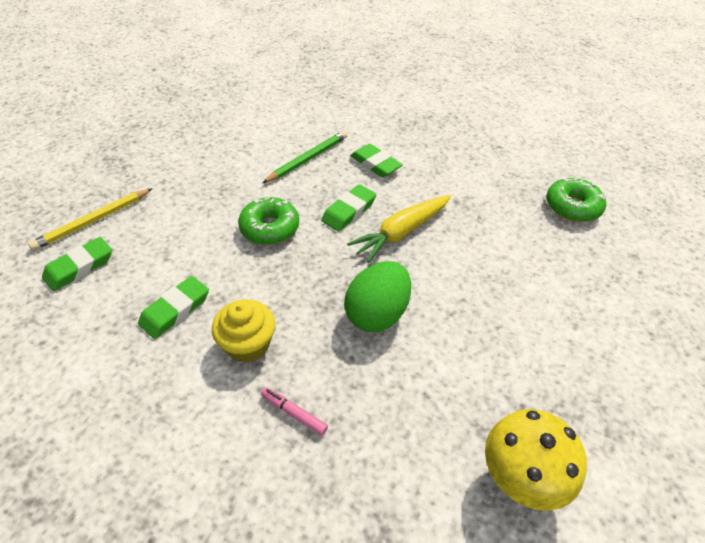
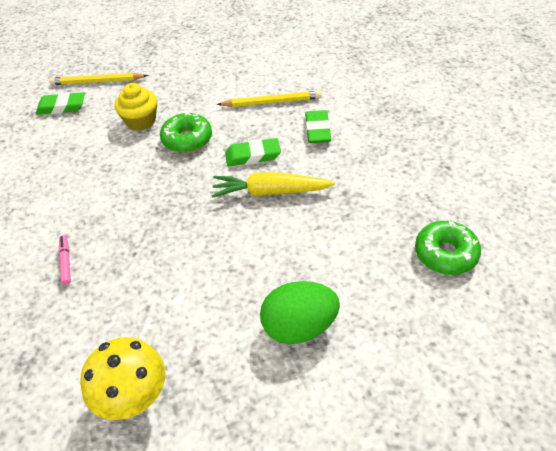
camera: 45 degrees right, 0 degrees up
green eraser [138,276,209,339] -> none
yellow cupcake [212,299,275,363] -> yellow cupcake moved to [115,83,157,131]
green pencil [263,131,347,183] -> yellow pencil [217,91,322,107]
green egg [344,261,411,332] -> green egg moved to [260,281,340,344]

